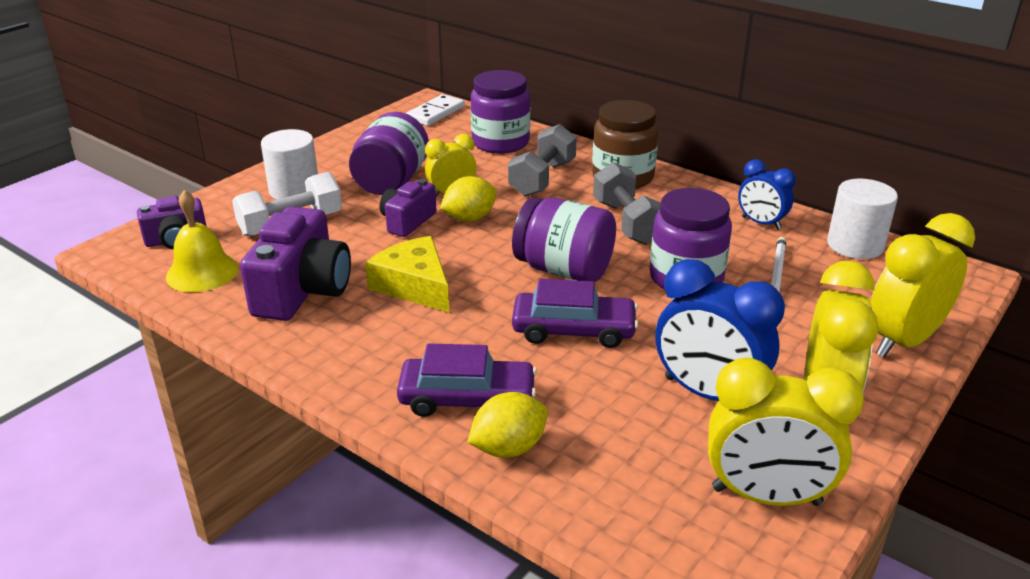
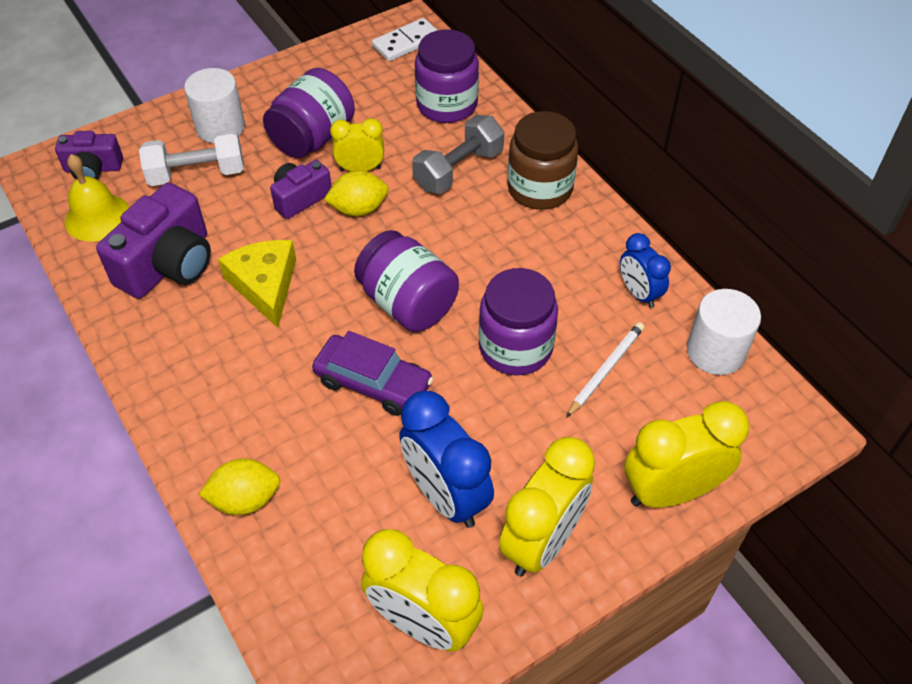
camera: 20 degrees right, 20 degrees up
purple car [397,343,537,417] -> none
grey dumbbell [593,162,661,245] -> none

